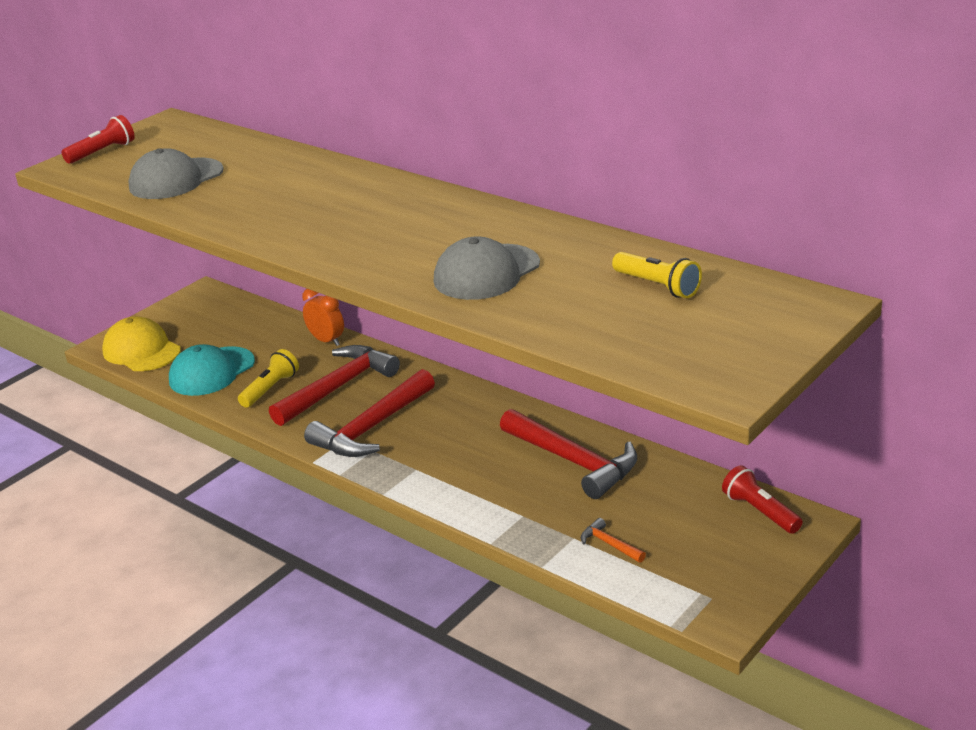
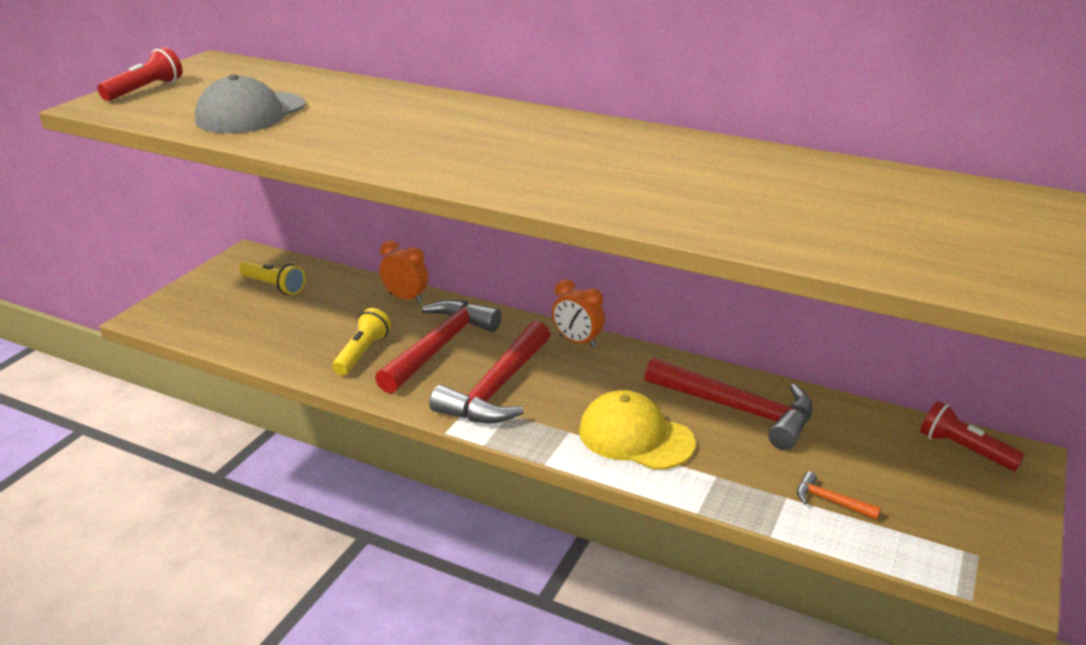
camera: 15 degrees left, 0 degrees up
yellow cap [102,316,181,371] -> yellow cap moved to [579,390,695,470]
turquoise cap [169,344,255,396] -> none
grey cap [433,236,540,300] -> none
yellow flashlight [612,252,702,298] -> yellow flashlight moved to [239,261,306,295]
none -> orange clock [552,279,605,348]

